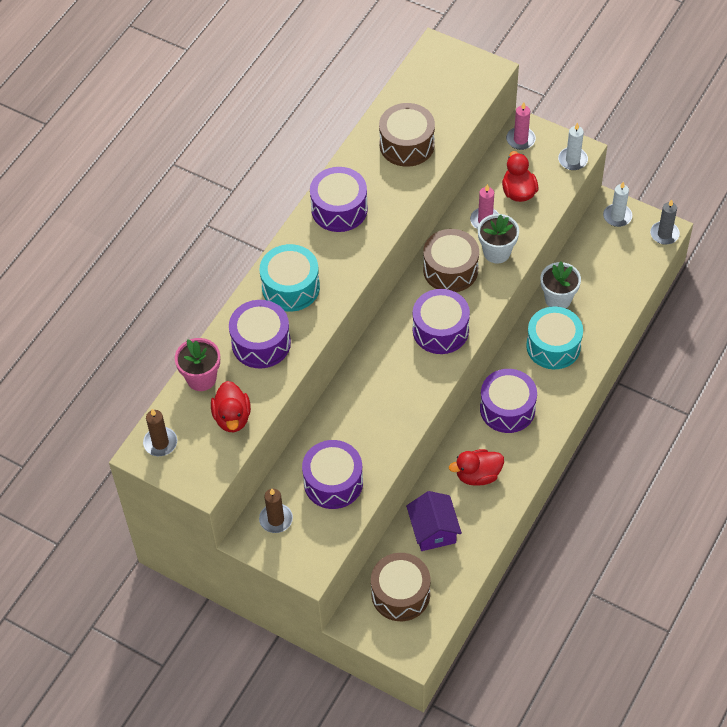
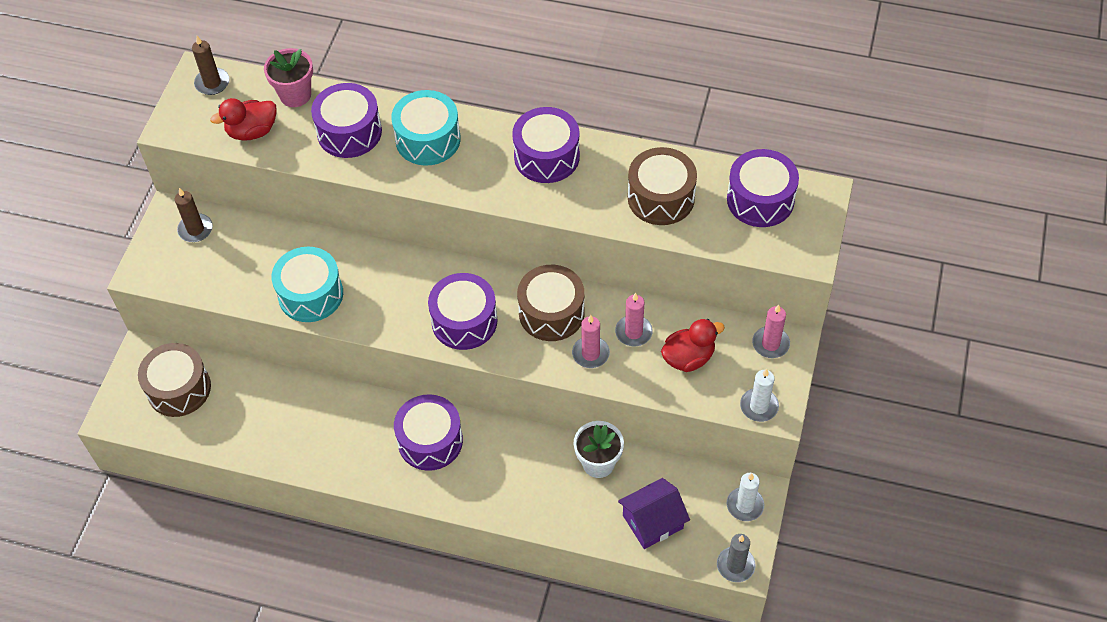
camera: 75 degrees right, 0 degrees up
purple drum [302,440,363,509] -> purple drum moved to [727,149,799,227]
purple house [406,491,462,551] -> purple house moved to [618,478,690,549]
red duck [449,449,504,486] -> none
white flower pot [478,214,519,263] -> pink candle [572,315,610,368]
turquoise drum [526,306,583,369] -> turquoise drum moved to [272,247,343,322]

